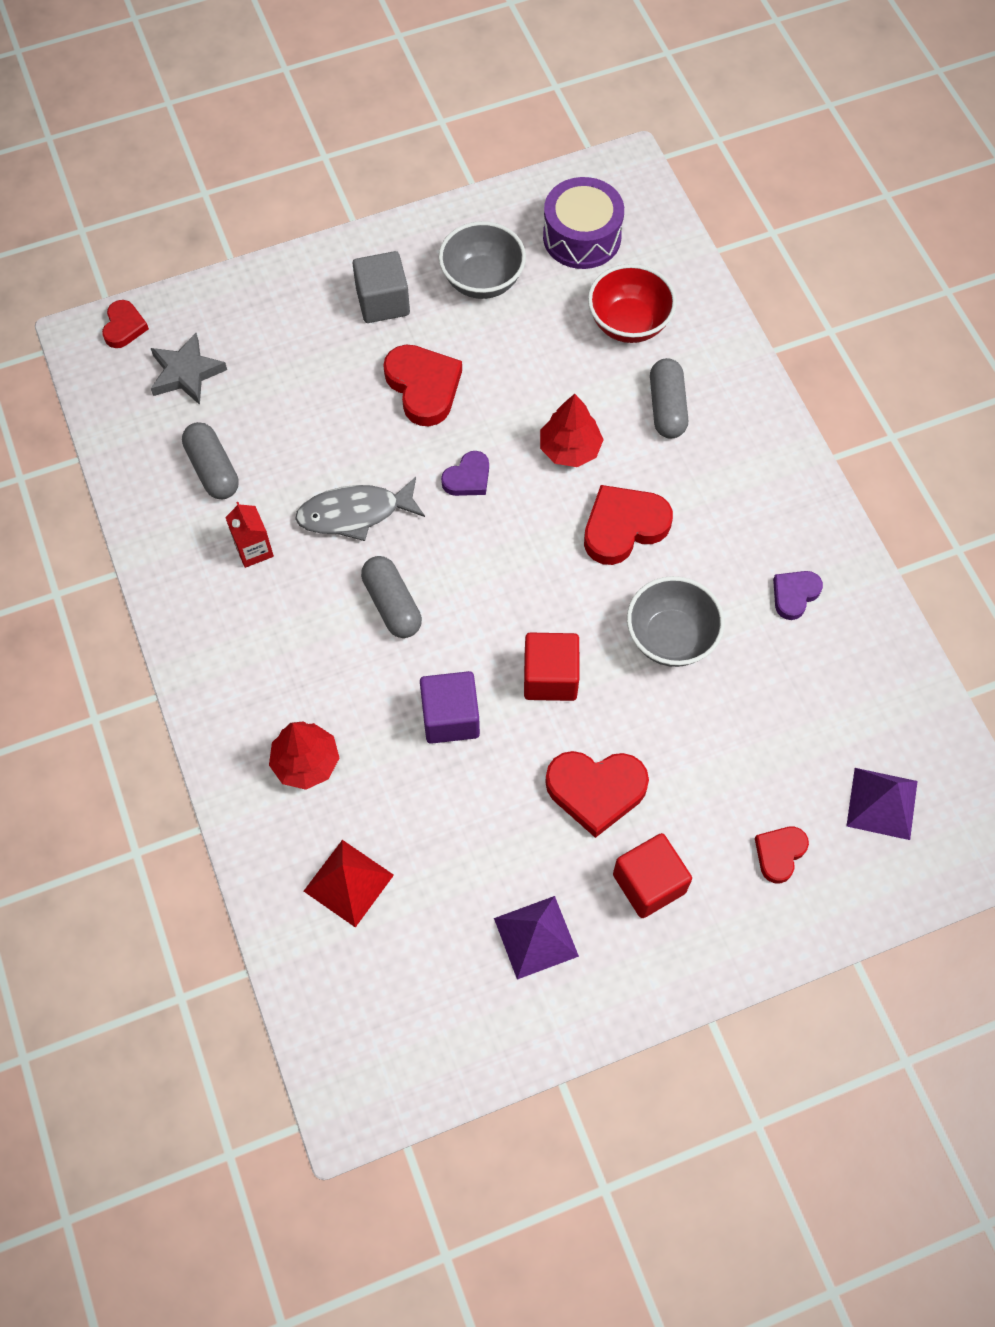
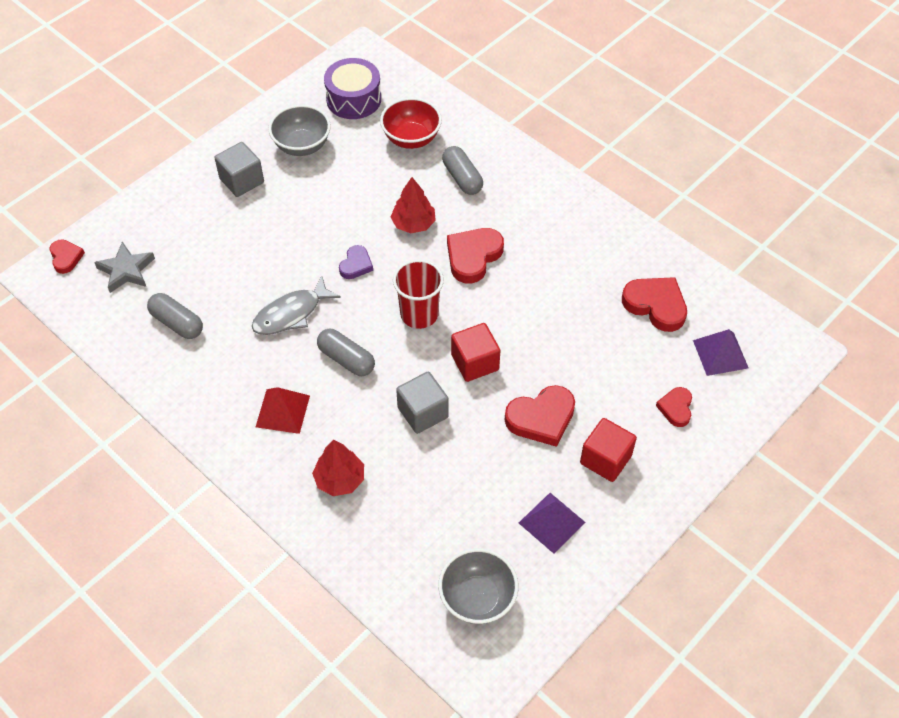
camera: 25 degrees left, 10 degrees down
red carton [225,502,274,568] -> none
red pyramid [304,840,394,928] -> red pyramid moved to [256,387,310,434]
red heart [383,345,462,426] -> red heart moved to [622,277,687,332]
purple cube [420,671,480,744] -> grey cube [396,372,449,434]
grey bowl [627,576,725,667] -> grey bowl moved to [438,548,519,624]
purple heart [773,571,823,620] -> none
none -> red cup [393,259,444,329]

